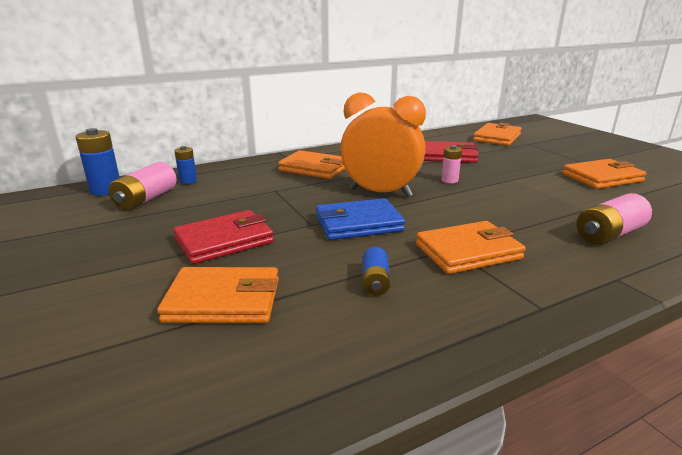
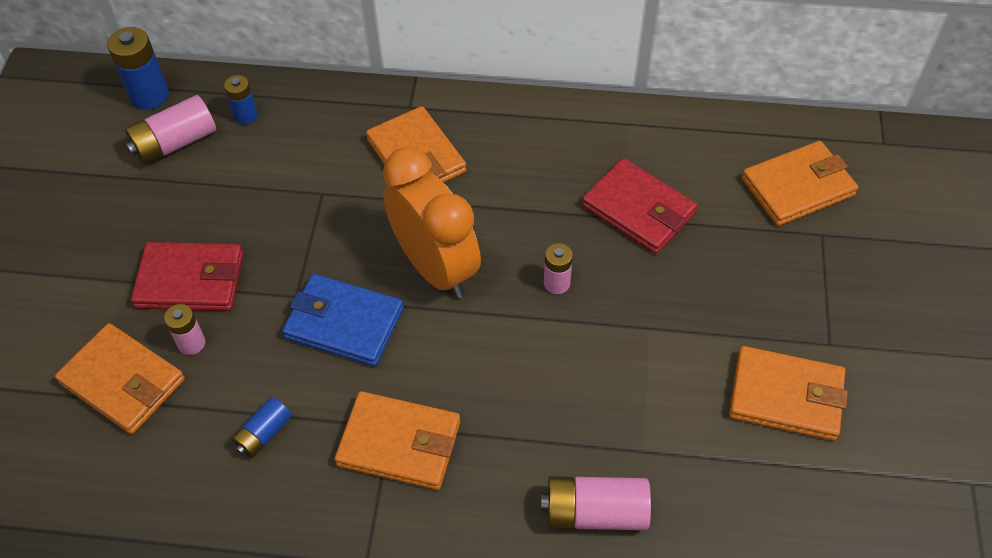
camera: 35 degrees right, 30 degrees up
none -> pink battery [164,304,205,355]

